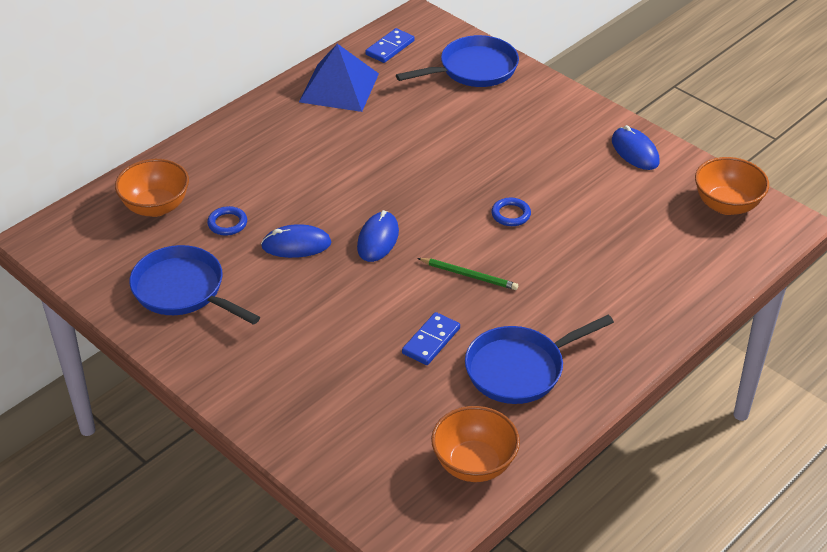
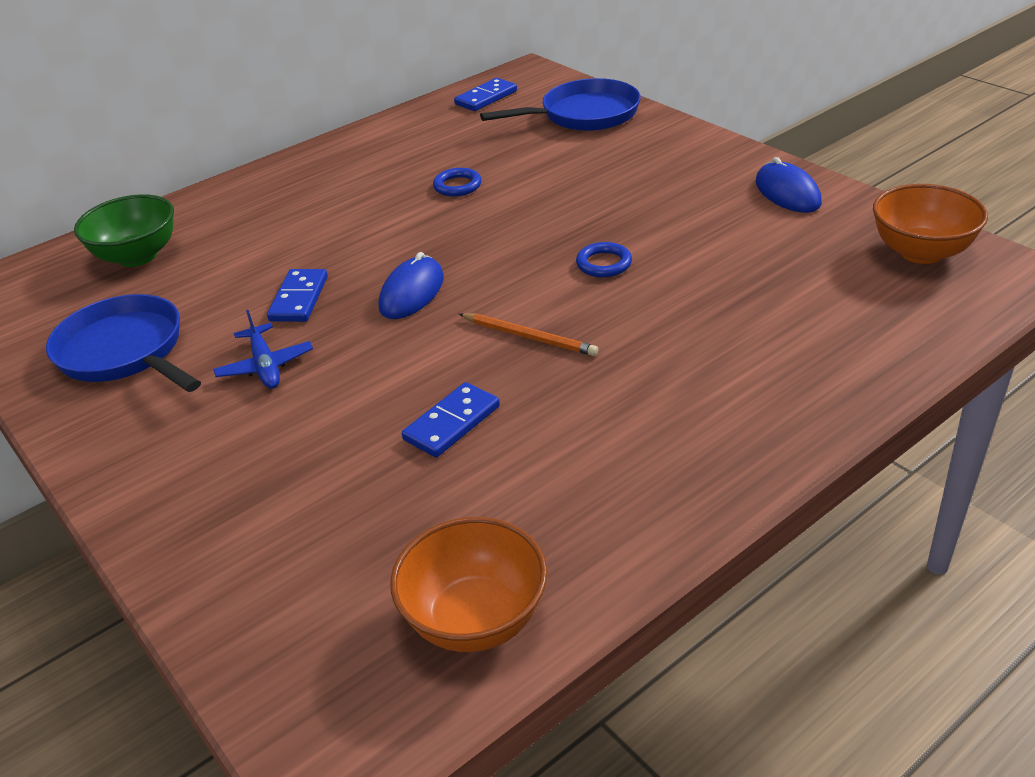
camera: 10 degrees right, 5 degrees down
orange bowl [115,159,189,217] -> green bowl [74,194,174,267]
blue ring [207,206,247,236] -> blue ring moved to [433,168,482,196]
blue mouse [261,224,331,258] -> blue domino [267,269,328,322]
blue pyramid [299,44,379,112] -> none
green pencil [417,258,518,290] -> orange pencil [459,313,598,356]
blue pan [465,315,614,404] -> none
none -> blue plane [213,310,313,389]

